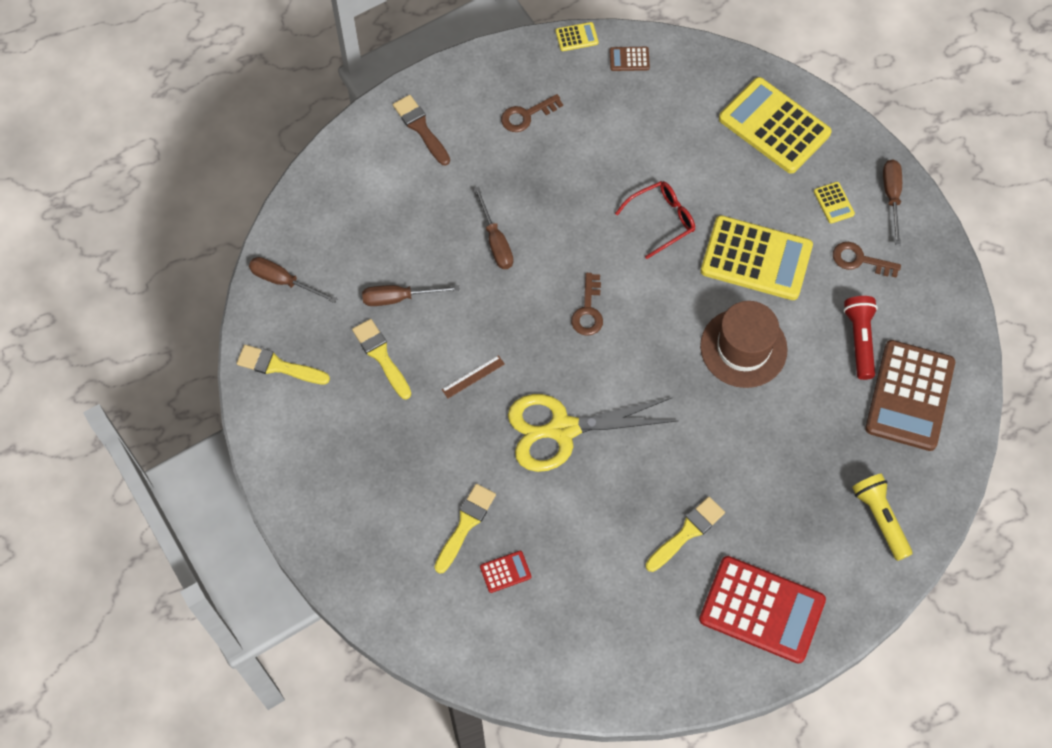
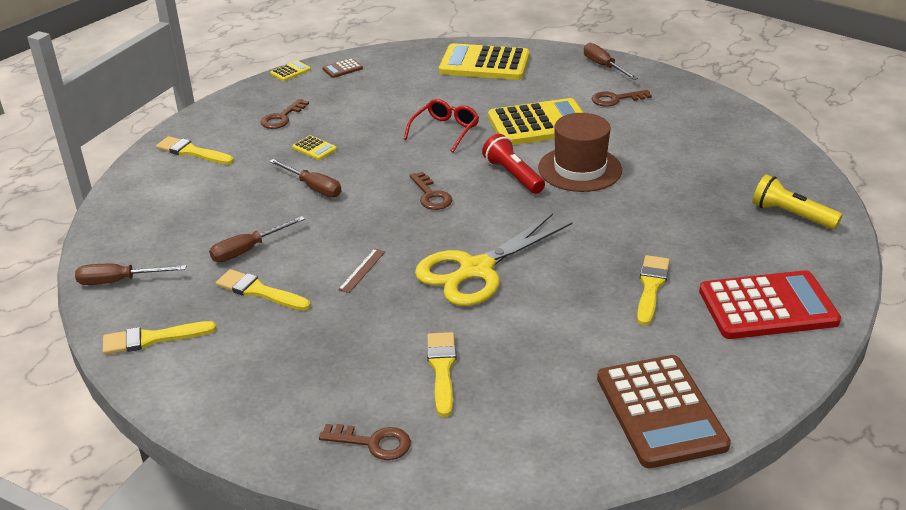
camera: 30 degrees left, 30 degrees down
brown brush [393,95,450,166] -> yellow brush [156,136,234,164]
red calculator [480,551,531,593] -> none
yellow calculator [814,182,855,224] -> yellow calculator moved to [292,135,337,160]
red flashlight [844,296,878,380] -> red flashlight moved to [482,134,545,194]
brown calculator [865,340,955,451] -> brown calculator moved to [597,355,731,468]
none -> brown key [319,424,411,460]

